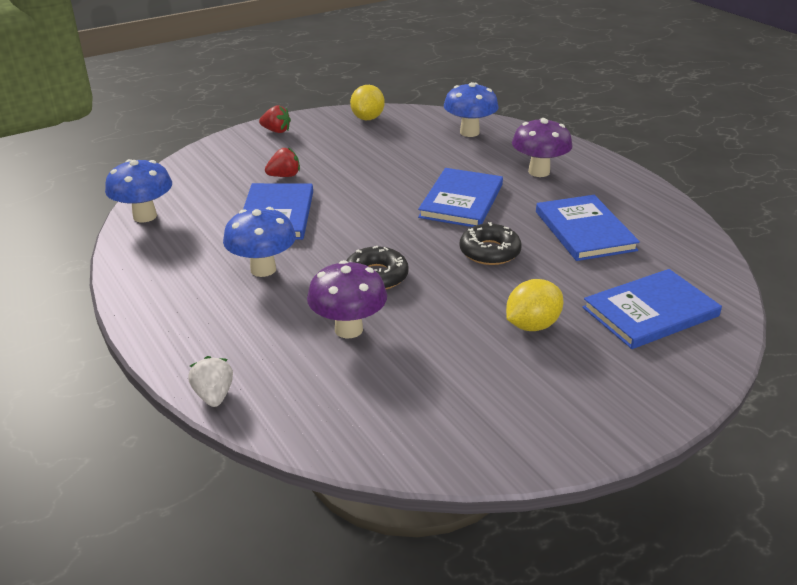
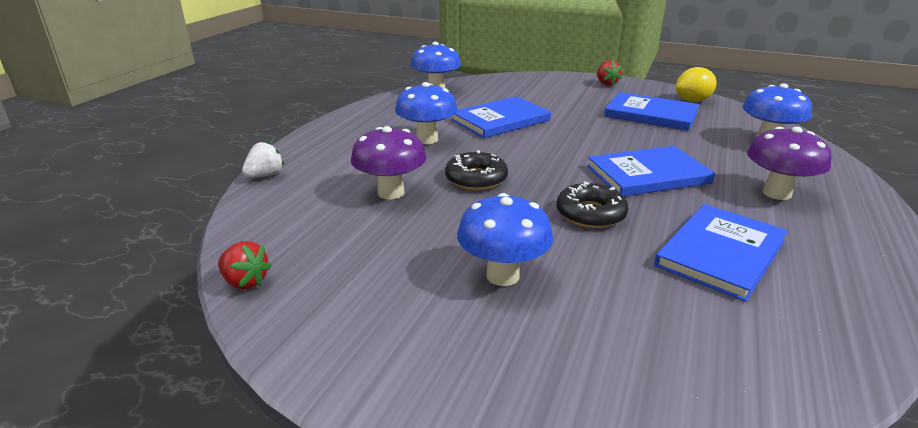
camera: 55 degrees right, 5 degrees down
red strawberry [265,147,300,177] -> red strawberry moved to [218,241,272,289]
yellow lemon [506,279,563,331] -> blue mushroom [457,193,553,286]
blue book [583,269,722,349] -> blue book moved to [604,92,699,131]

